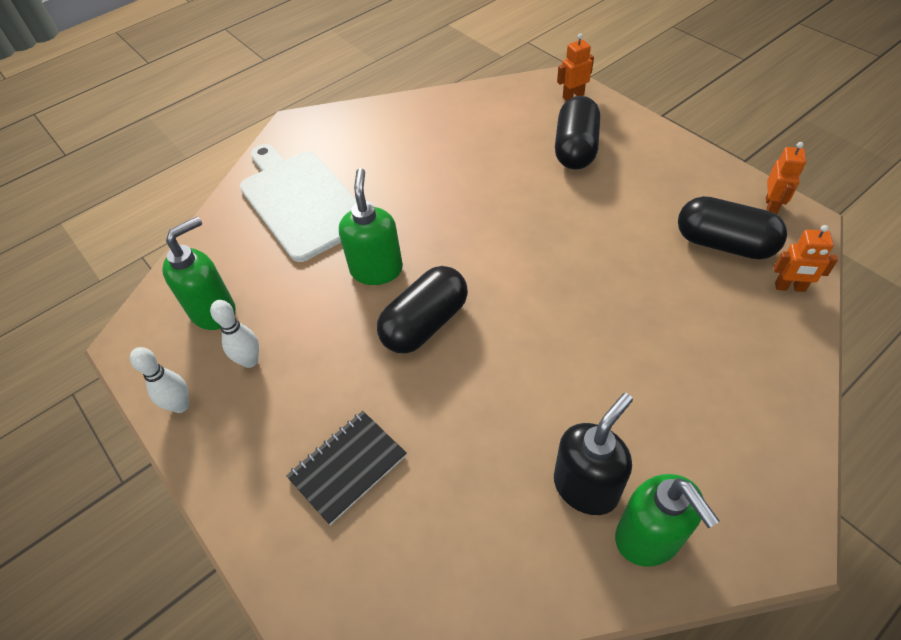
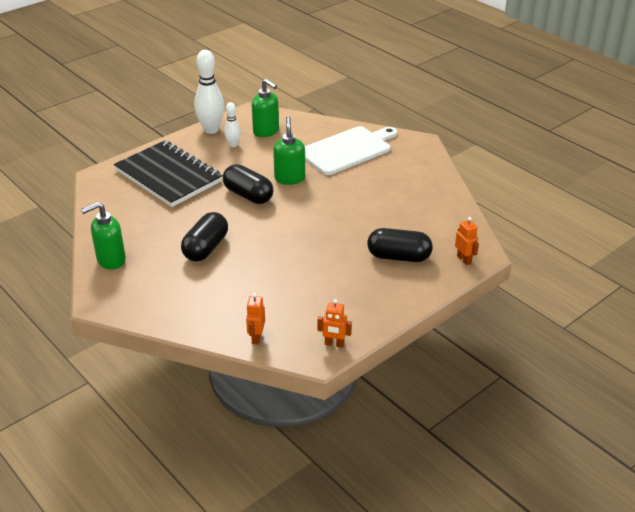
camera: 85 degrees right, 15 degrees down
white bowling pin [130,347,189,413] -> white bowling pin [194,50,225,134], size x1.85
black notebook [286,411,407,525] -> black notebook [114,140,223,207], size x2.00
green soap dispenser [339,168,403,285] -> green soap dispenser turned 90 degrees counterclockwise [273,116,305,185]
black soap dispenser [554,393,633,515] -> none
black capsule [678,196,787,260] -> black capsule moved to [181,212,228,262]

